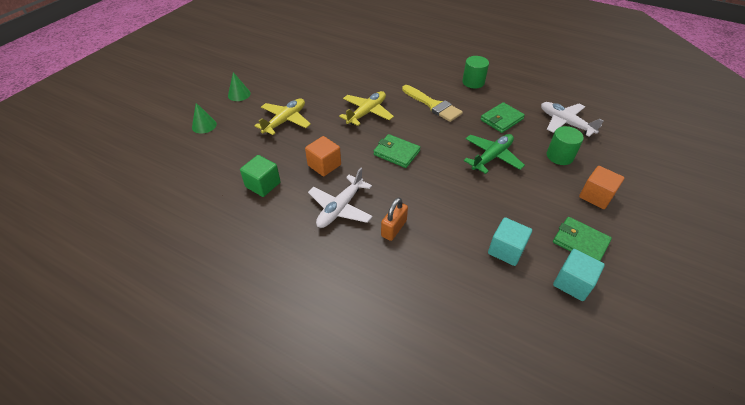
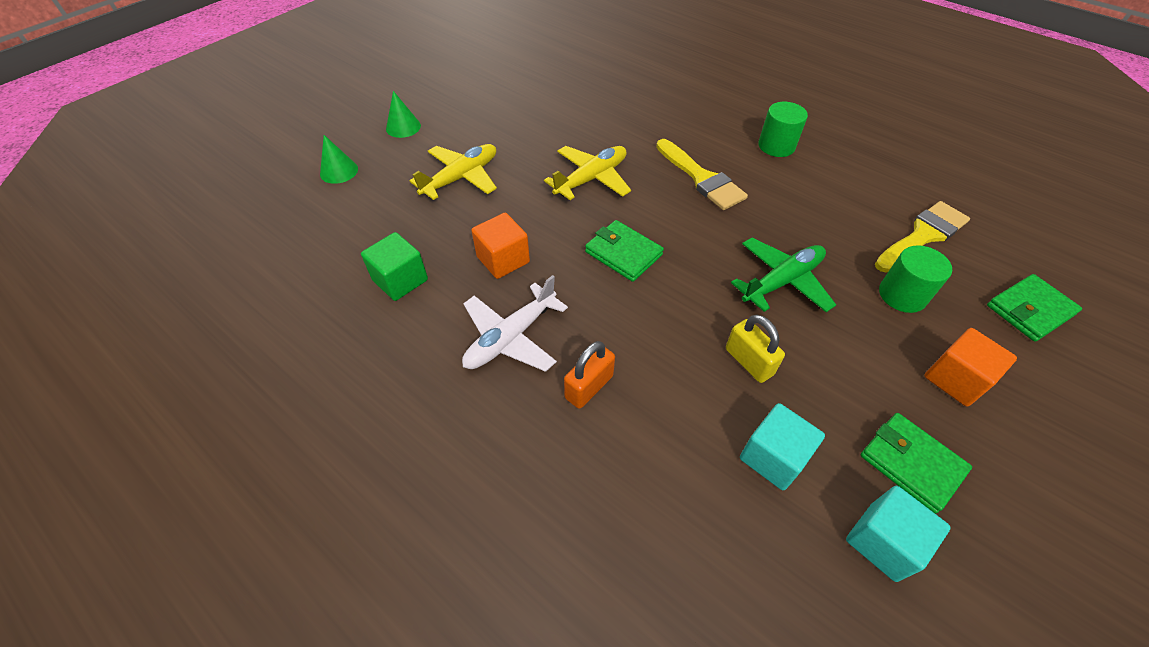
camera: 10 degrees right, 5 degrees up
green wallet [480,102,525,133] -> green wallet moved to [987,274,1082,342]
white plane [541,102,604,137] -> yellow brush [875,201,970,273]
none -> yellow padlock [726,315,785,383]

